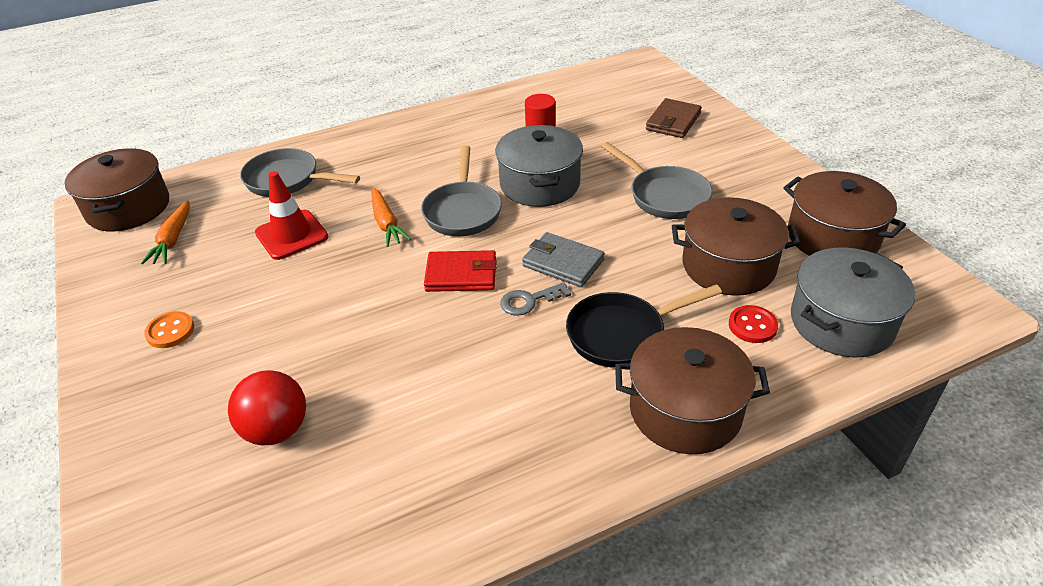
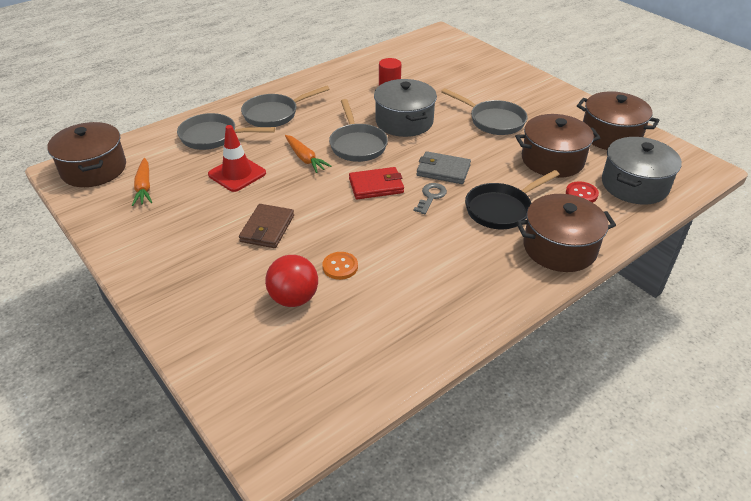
camera: 15 degrees left, 0 degrees up
orange button [144,311,194,348] -> orange button moved to [322,252,358,280]
grey key [500,282,571,316] -> grey key turned 150 degrees clockwise [414,183,447,214]
brown wallet [646,98,702,138] -> brown wallet moved to [239,204,294,248]
none -> grey pan [241,86,330,127]

